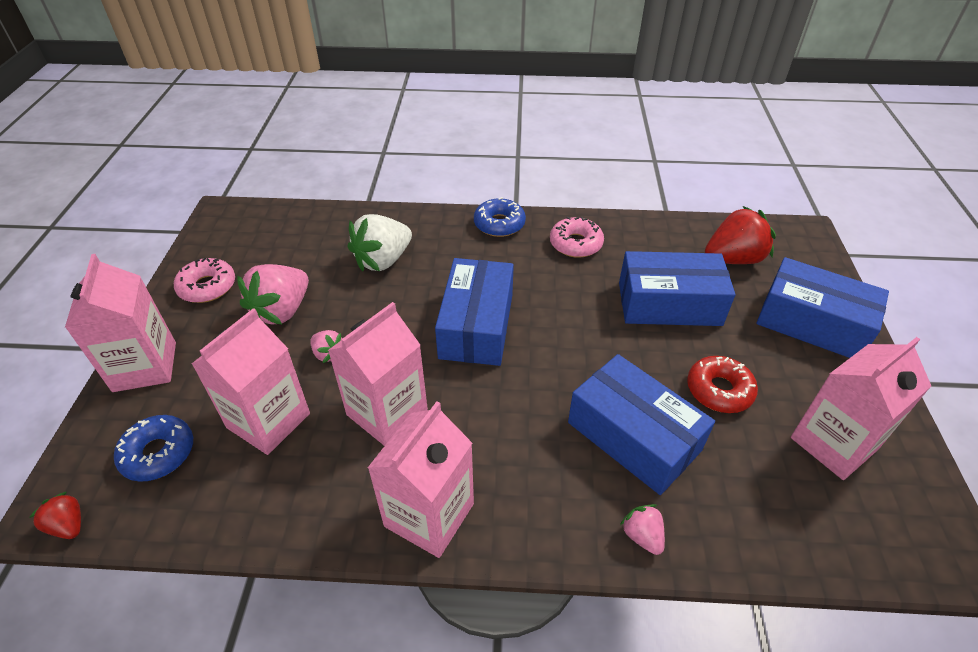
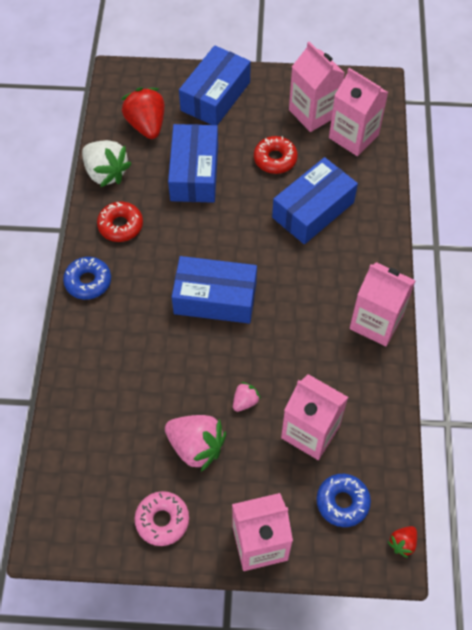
camera: 90 degrees left, 15 degrees up
pink carton [328,302,428,446] -> pink carton moved to [329,68,388,156]
white strawberry [348,214,412,272] -> white strawberry moved to [82,140,132,187]
pink donut [550,217,604,258] -> red donut [97,202,143,242]
pink strawberry [620,504,665,555] -> none

